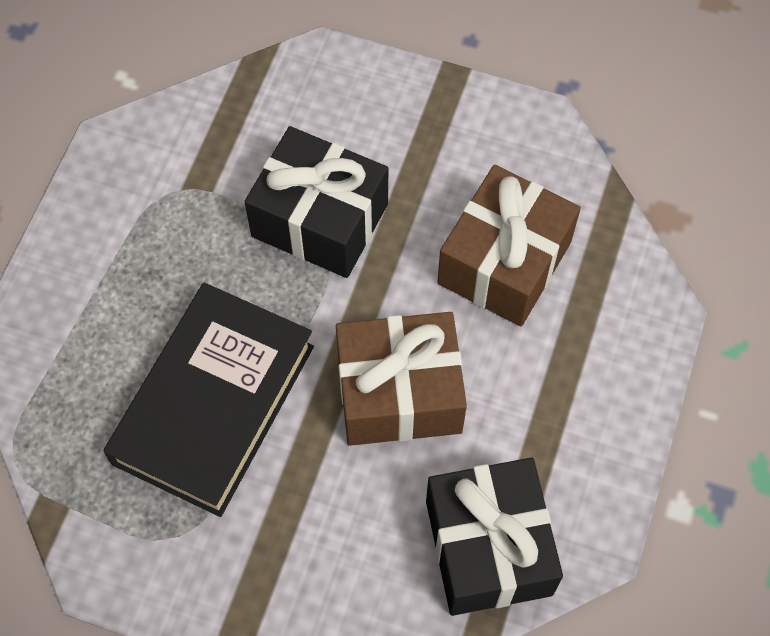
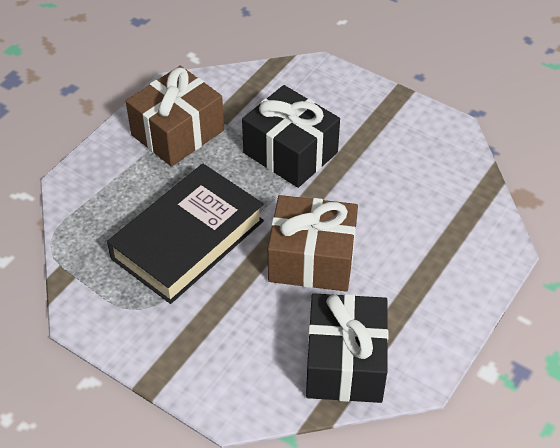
camera: 15 degrees right, 15 degrees down
brown gift [437,165,581,326] -> brown gift moved to [126,66,224,167]

